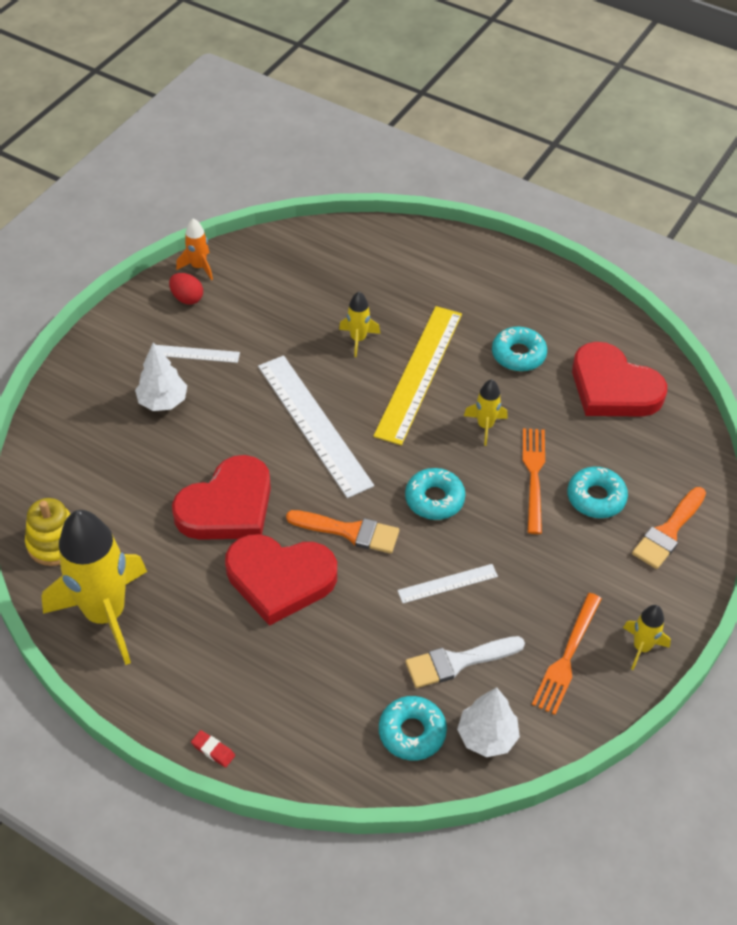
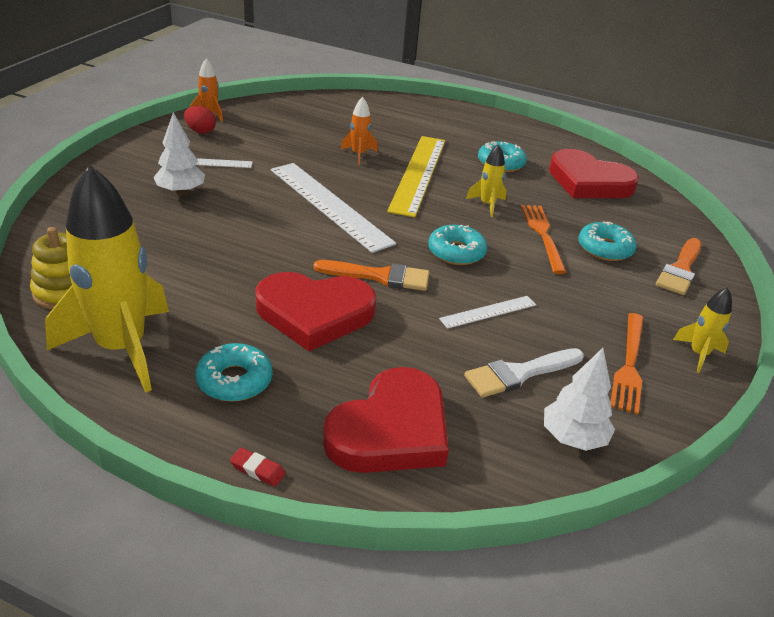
camera: 10 degrees left, 15 degrees down
red heart [172,455,271,540] -> red heart moved to [323,367,449,473]
yellow rocket [339,292,380,357] -> orange rocket [341,97,378,165]
turquoise donut [379,696,447,761] -> turquoise donut moved to [195,343,272,402]

